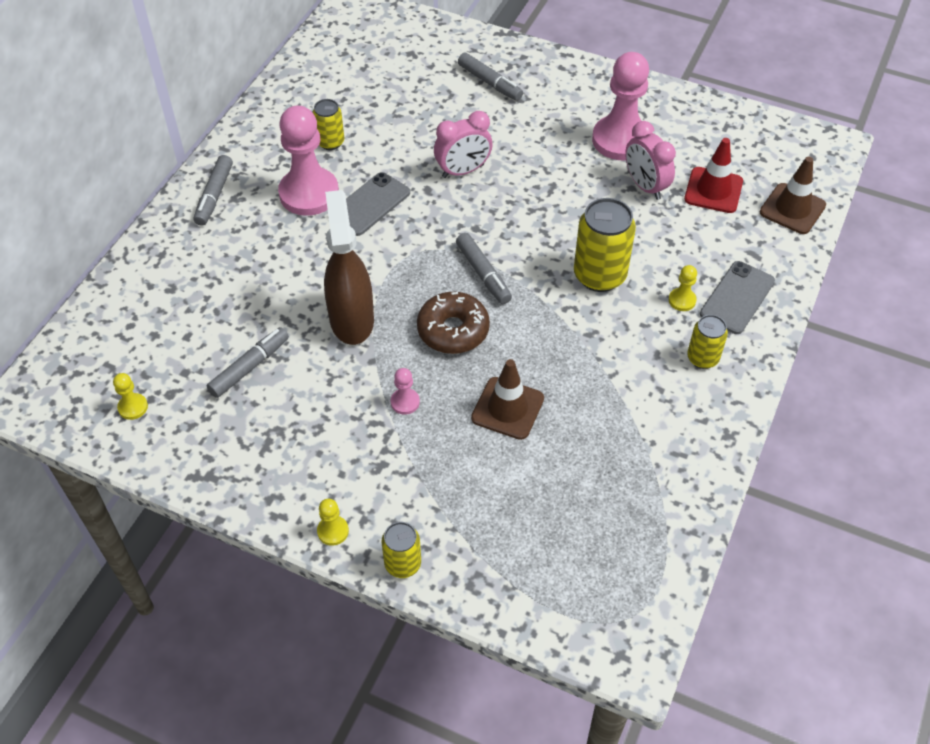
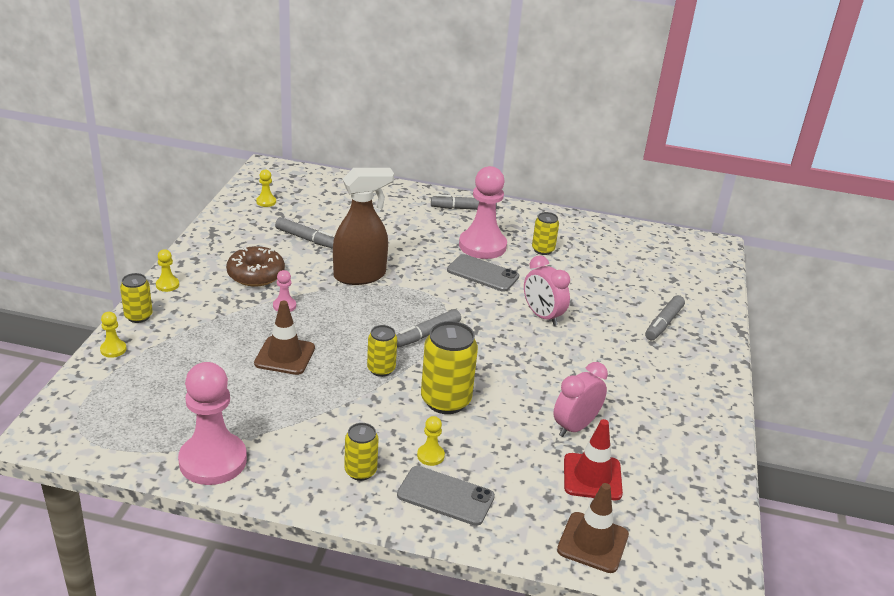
camera: 75 degrees right, 20 degrees down
brown donut [417,292,490,354] -> brown donut moved to [226,246,285,287]
pink pawn [592,52,649,160] -> pink pawn moved to [178,362,247,485]
none -> yellow pawn [100,312,126,358]
none -> yellow can [367,325,397,377]

